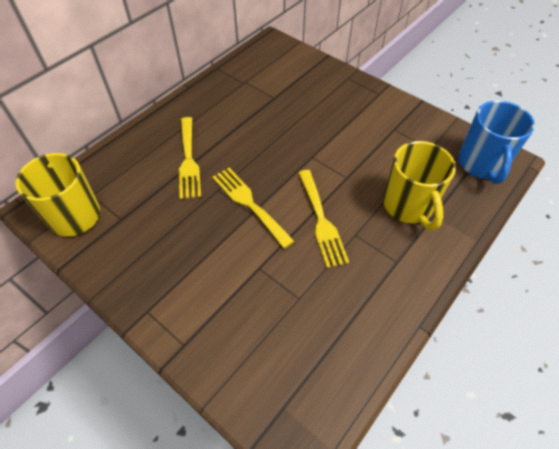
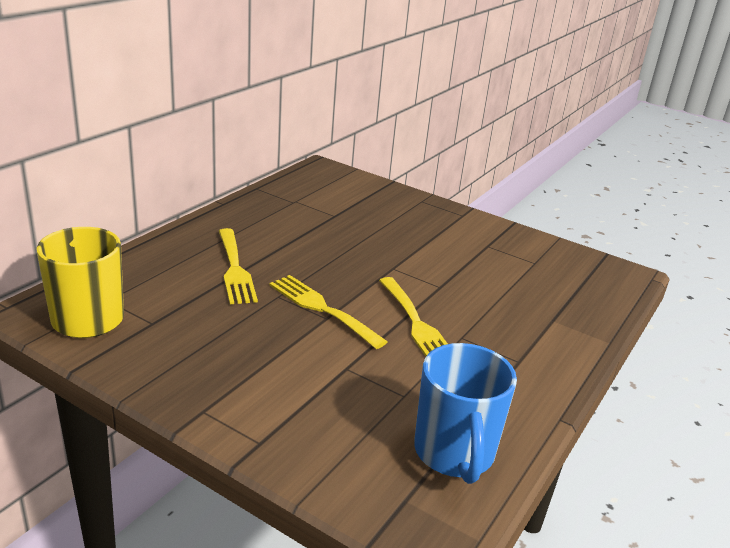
camera: 10 degrees left, 25 degrees down
yellow mug [383,141,456,231] -> none
blue mug [458,100,535,184] -> blue mug moved to [414,343,517,484]

